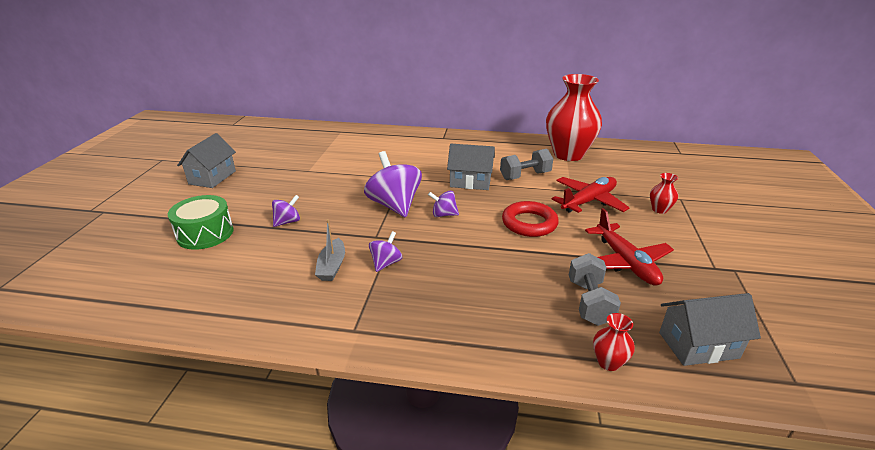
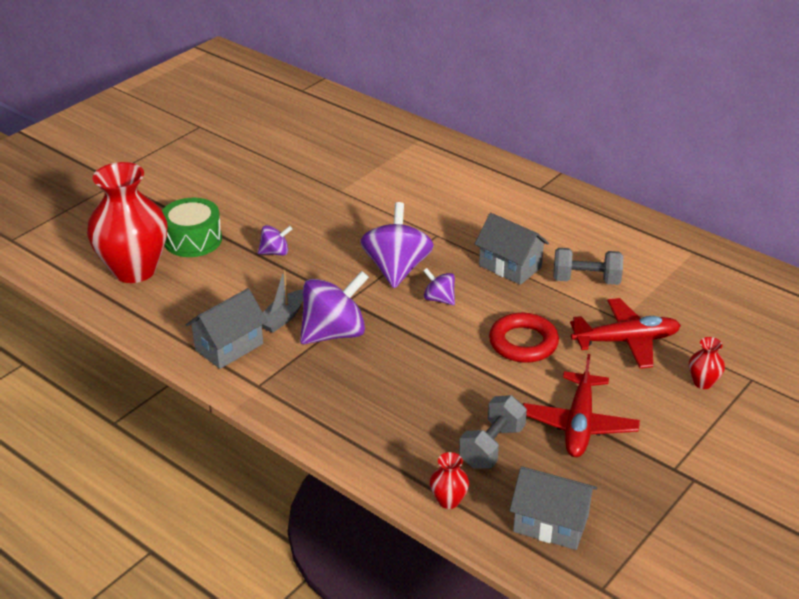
camera: 30 degrees right, 5 degrees up
grey house [177,133,236,188] -> grey house moved to [186,288,267,369]
purple spinning top [369,231,402,272] -> purple spinning top [300,271,369,344], size x1.97
red vase [546,74,602,161] -> red vase moved to [87,162,167,283]

